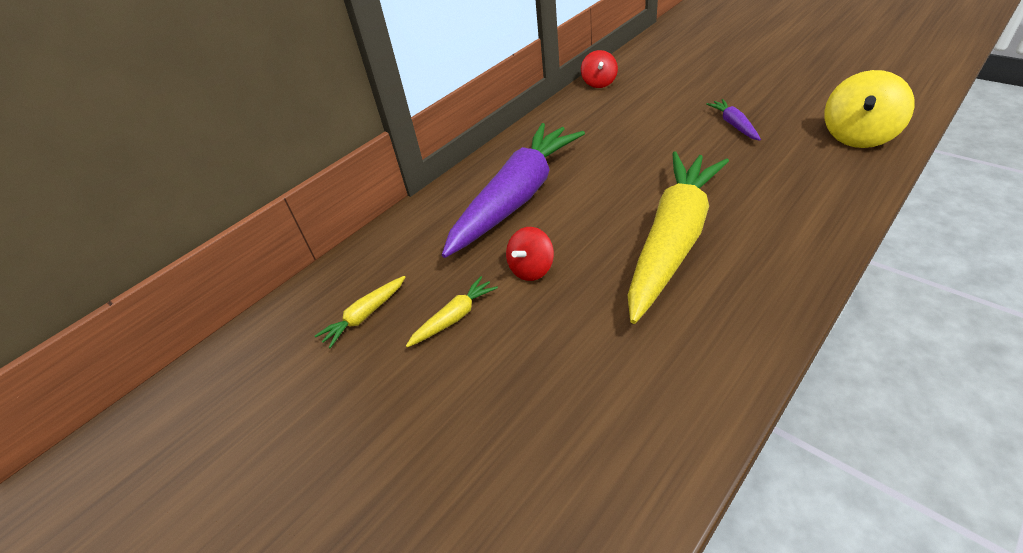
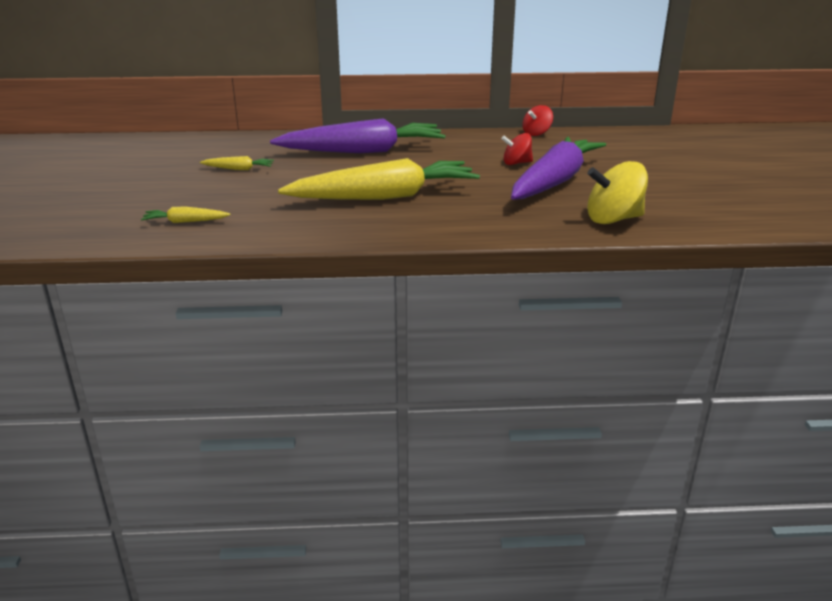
camera: 40 degrees right, 15 degrees down
yellow carrot [315,276,405,348] -> yellow carrot moved to [141,207,230,223]
red spinning top [506,227,554,281] -> red spinning top moved to [501,133,533,165]
purple carrot [706,99,761,141] -> purple carrot [511,137,606,200], size x2.49

